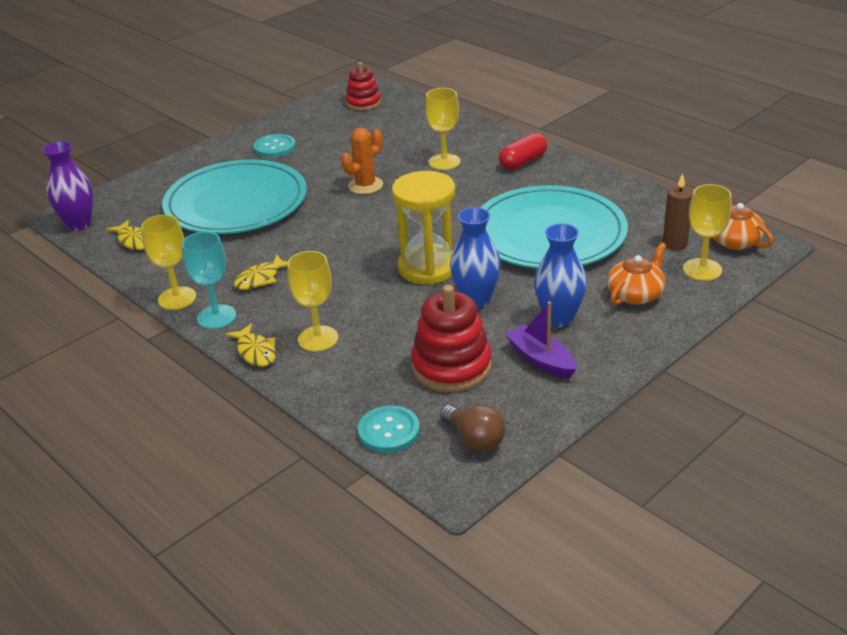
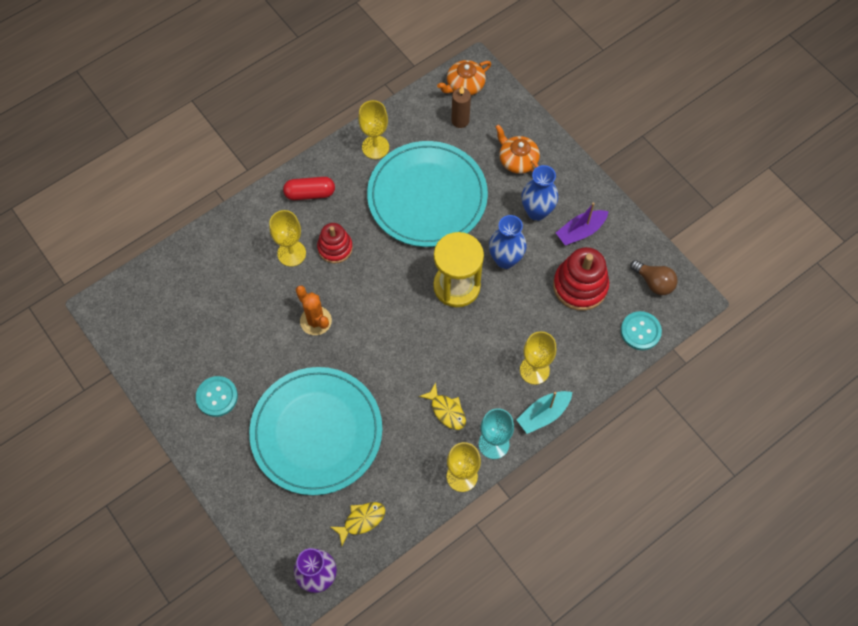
camera: 85 degrees left, 30 degrees up
yellow fish [225,323,276,367] -> turquoise boat [516,391,572,434]
red stacking toy [345,62,381,111] -> red stacking toy moved to [317,223,353,264]
brown light bulb [440,405,506,452] -> brown light bulb turned 75 degrees clockwise [630,260,678,295]
red capsule [499,133,547,170] -> red capsule turned 60 degrees counterclockwise [283,177,335,200]
yellow goblet [683,184,732,281] -> yellow goblet moved to [359,100,389,159]

